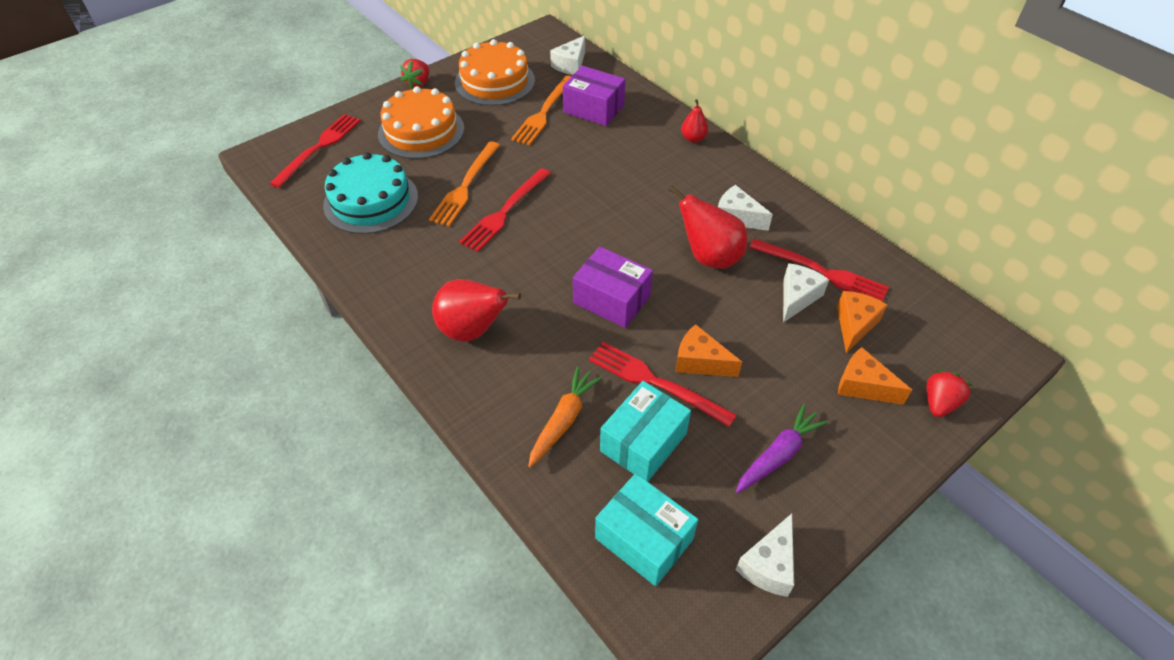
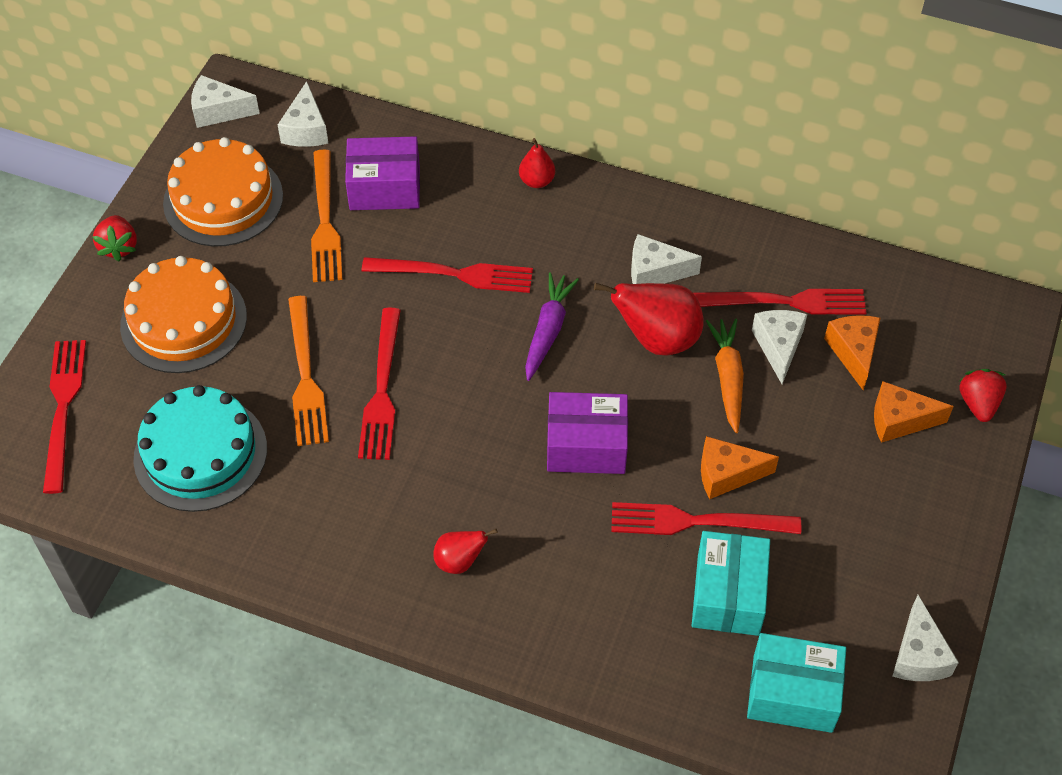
camera: 30 degrees left, 5 degrees up
red pear [432,279,521,342] -> red pear [433,529,498,574], size x0.54
orange carrot [528,367,602,468] -> orange carrot moved to [706,319,744,433]
purple carrot [736,404,828,493] -> purple carrot moved to [525,272,579,381]
none -> white cheese [191,75,260,128]
none -> red fork [362,257,533,293]

